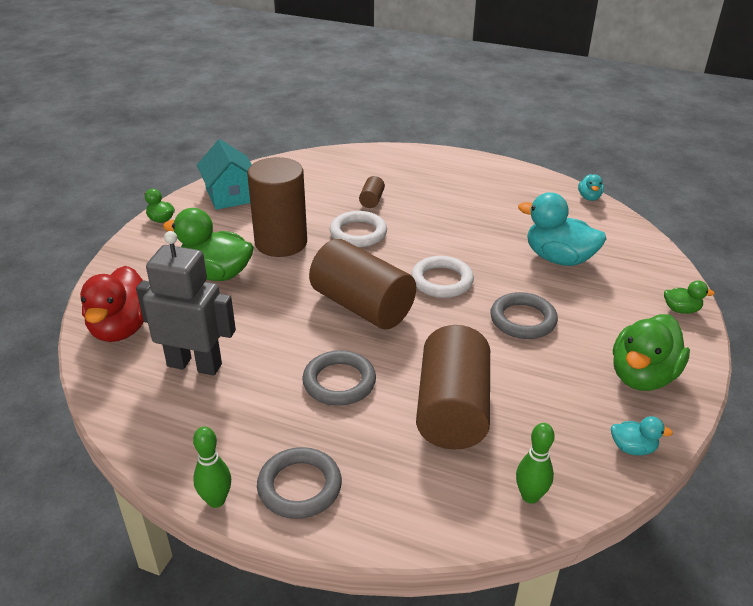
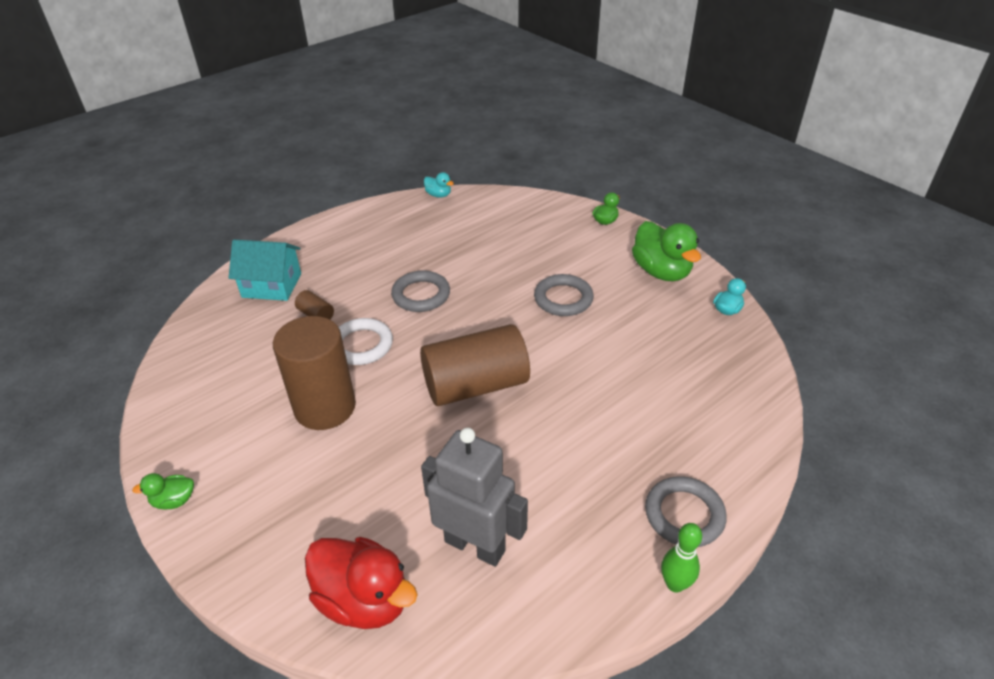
camera: 60 degrees left, 5 degrees up
grey robot [136,231,236,376] -> grey robot turned 75 degrees clockwise [421,428,528,567]
green duck [163,208,254,281] -> none
turquoise house [197,139,252,210] -> turquoise house moved to [229,240,301,301]
grey ring [302,350,376,406] -> grey ring moved to [391,271,450,312]
white ring [411,256,474,298] -> none
brown cylinder [416,325,490,449] -> none
green bowling pin [516,423,555,504] -> none
turquoise duck [518,192,606,266] -> none

